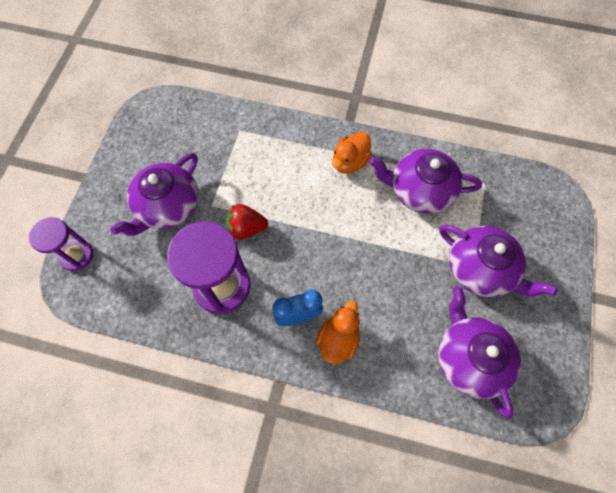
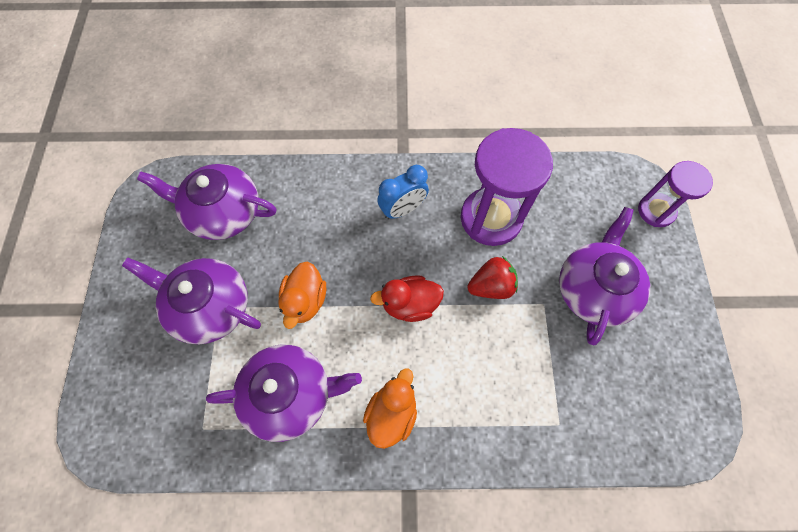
camera: 165 degrees right, 0 degrees up
orange duck [316,300,360,364] -> orange duck moved to [278,262,326,329]
purple teapot [438,286,521,419] -> purple teapot turned 135 degrees clockwise [137,164,276,240]
none -> red duck [370,275,444,322]

